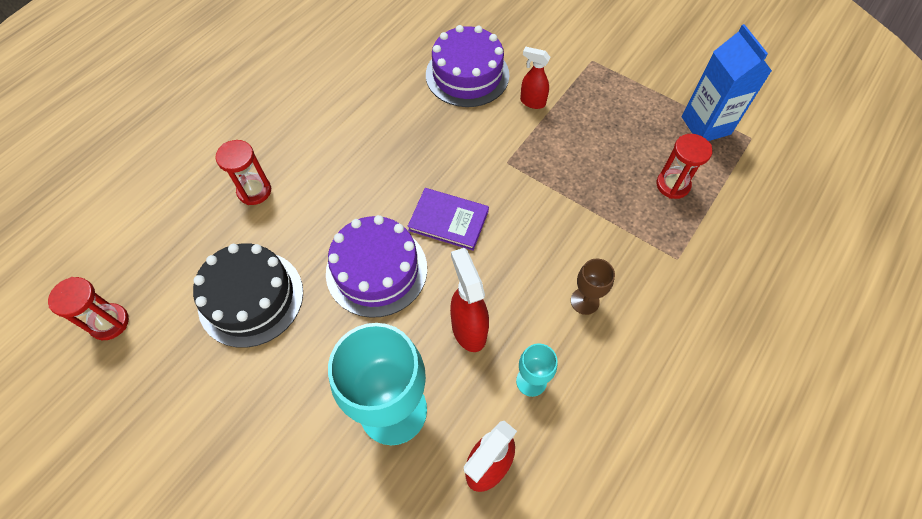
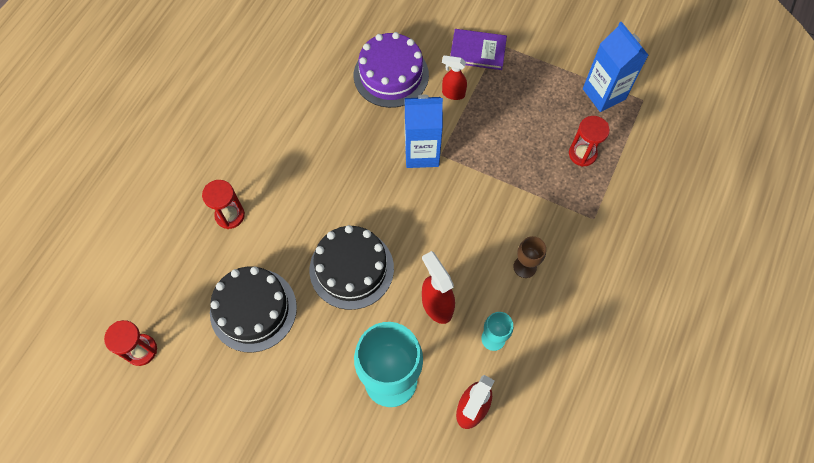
camera: 10 degrees left, 5 degrees up
purple cake [326,215,427,318] -> black cake [309,225,394,310]
purple book [407,188,489,251] -> purple book moved to [450,29,507,70]
none -> blue carton [405,95,443,168]

